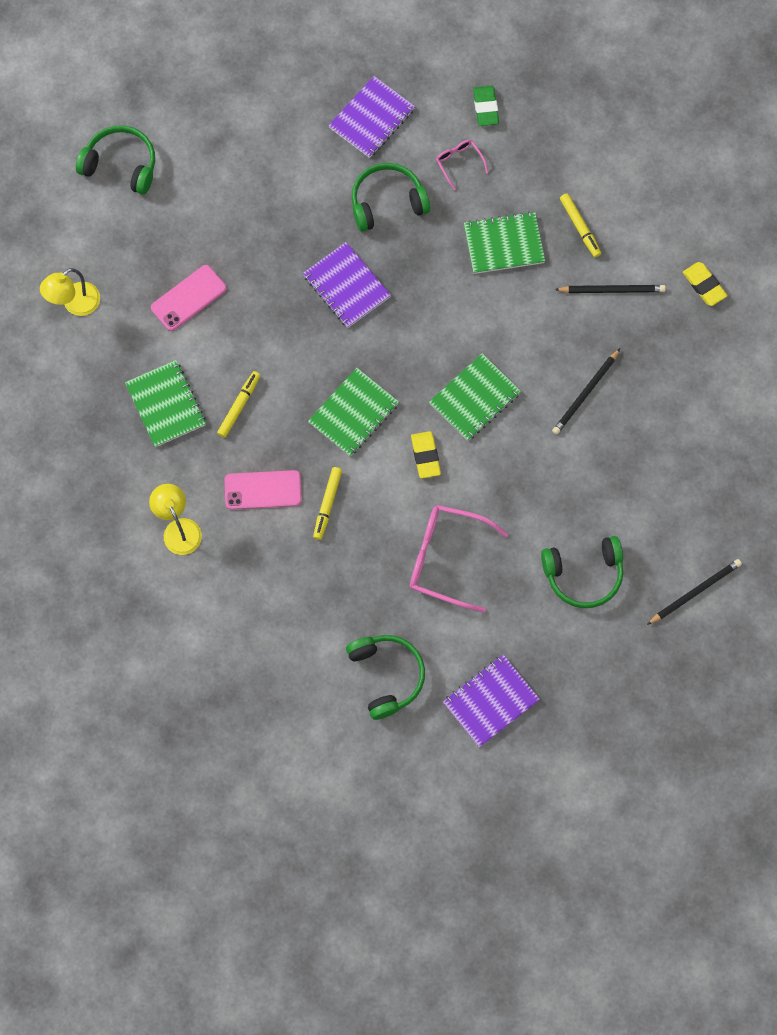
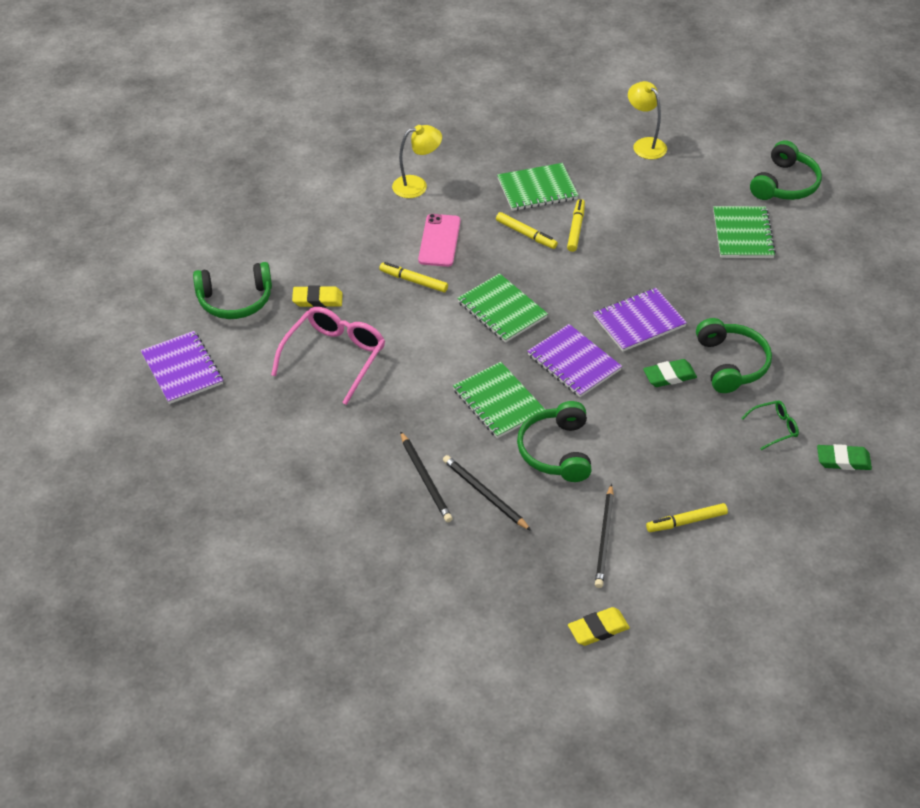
camera: 100 degrees right, 25 degrees down
pink phone [151,265,227,331] -> none
purple notebook [328,76,415,158] -> purple notebook moved to [528,324,622,397]
yellow eraser [411,431,441,479] -> yellow eraser moved to [292,285,343,307]
pink glasses [436,140,488,191] -> green glasses [741,400,799,450]
green notebook [464,211,545,274] -> green notebook moved to [713,206,776,258]
green headphones [541,536,623,608] -> green headphones moved to [517,401,592,482]
black pencil [647,559,742,625] -> black pencil moved to [400,431,453,522]
none -> yellow marker [567,199,585,252]
none -> green eraser [643,359,697,387]

